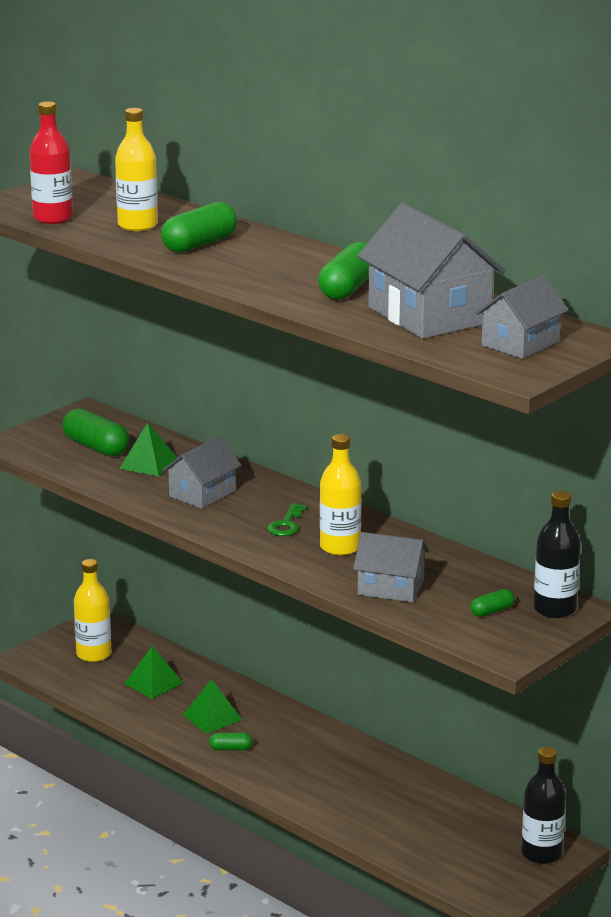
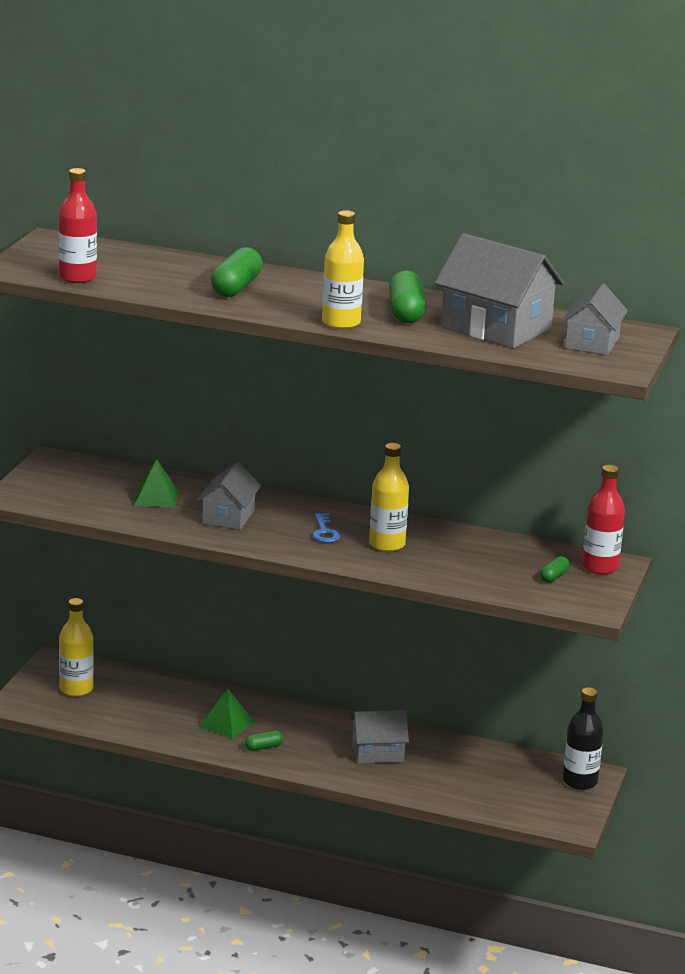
camera: 25 degrees left, 0 degrees up
green capsule [62,408,129,456] -> none
yellow bottle [115,108,158,231] -> yellow bottle moved to [322,210,364,329]
green pyramid [124,646,183,699] -> none
green key [267,503,306,536] -> blue key [312,513,340,543]
grey house [353,532,429,602] -> grey house moved to [350,710,409,764]
black bottle [534,491,581,618] -> red bottle [582,465,625,575]

